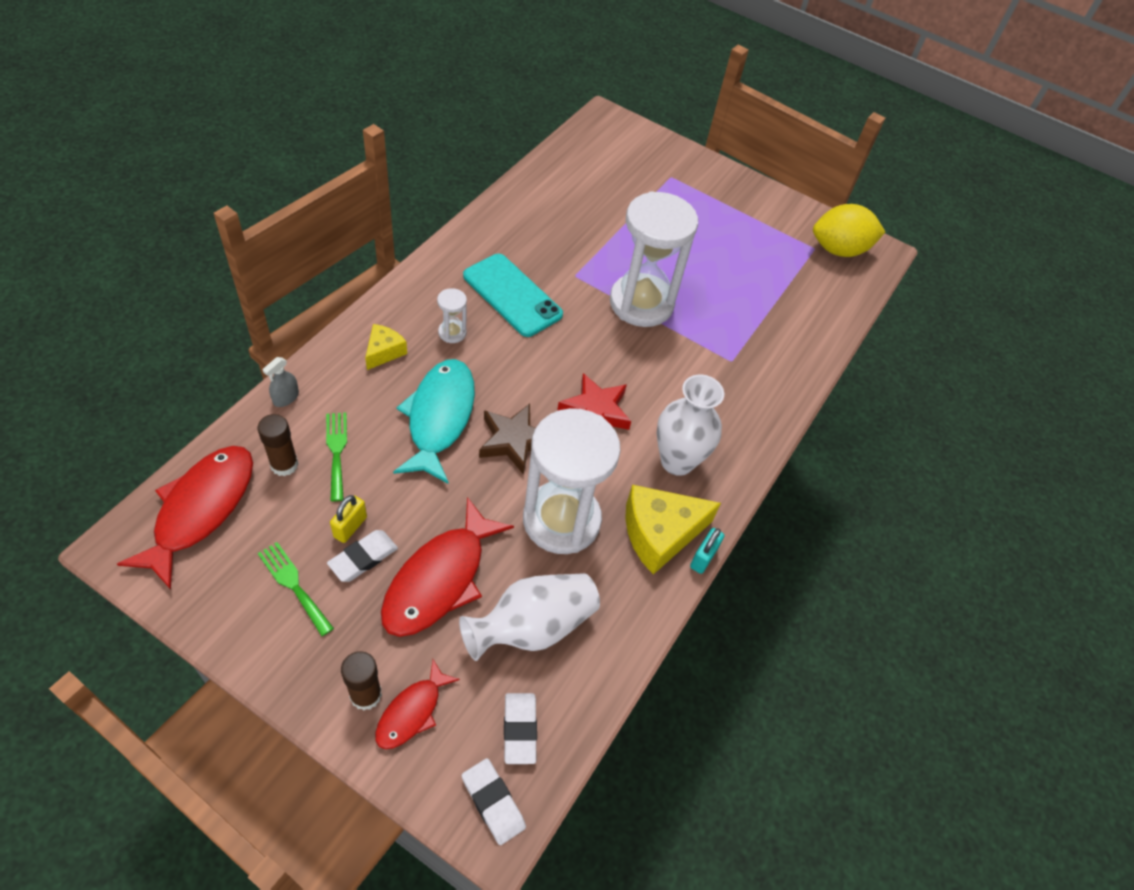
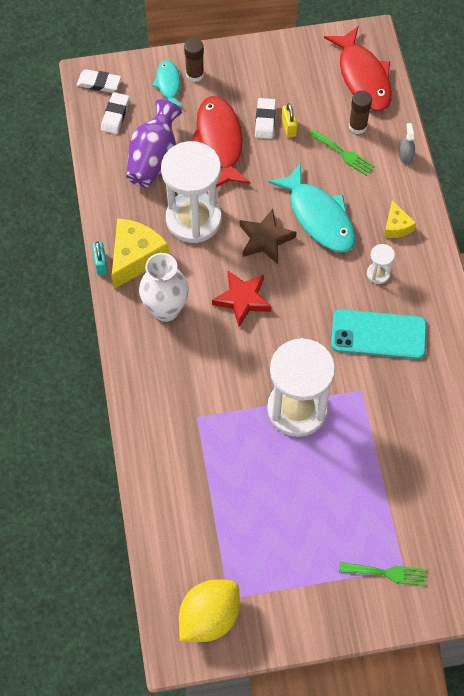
camera: 145 degrees right, 10 degrees up
green fork [258,542,334,636] -> green fork moved to [339,562,427,586]
red fish [375,659,460,749] -> turquoise fish [152,60,183,107]
white vase [459,573,600,661] -> purple vase [126,99,182,187]
white eraser [504,693,537,764] -> white eraser turned 60 degrees clockwise [101,92,129,134]

